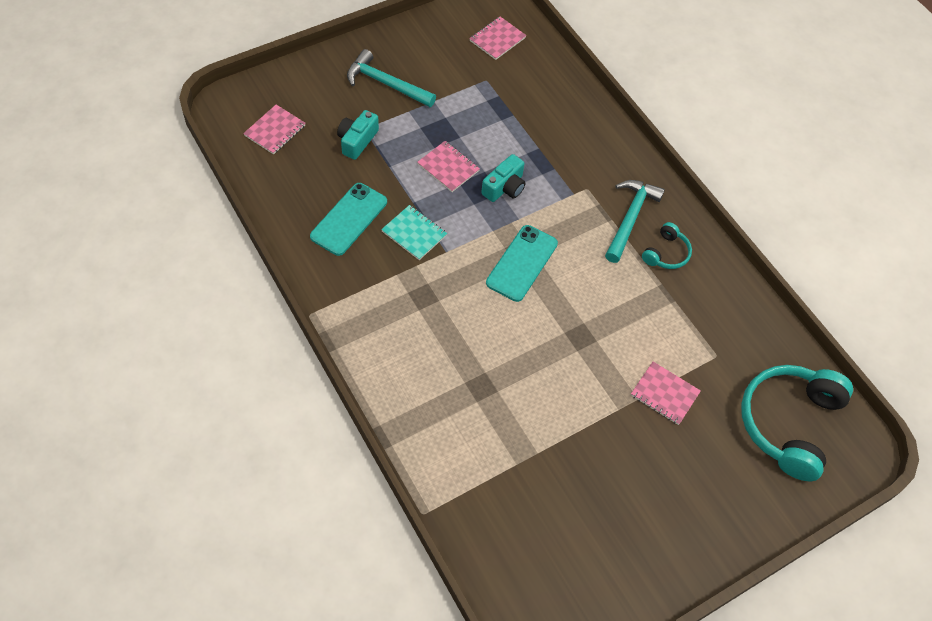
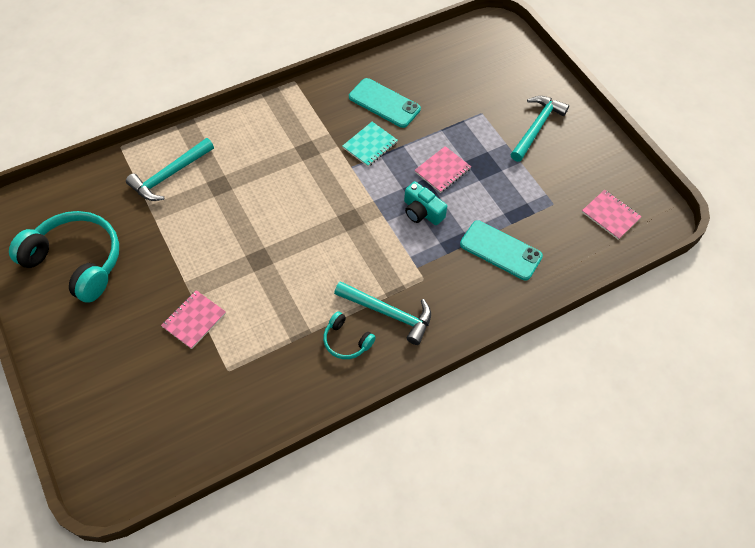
camera: 95 degrees right, 0 degrees up
pink notebook [243,105,305,154] -> none
turquoise camera [337,110,379,160] -> none
turquoise phone [486,225,558,302] -> turquoise phone moved to [460,220,543,280]
turquoise headphones [741,365,853,481] -> turquoise headphones moved to [9,211,119,303]
none -> turquoise hammer [126,138,214,201]

